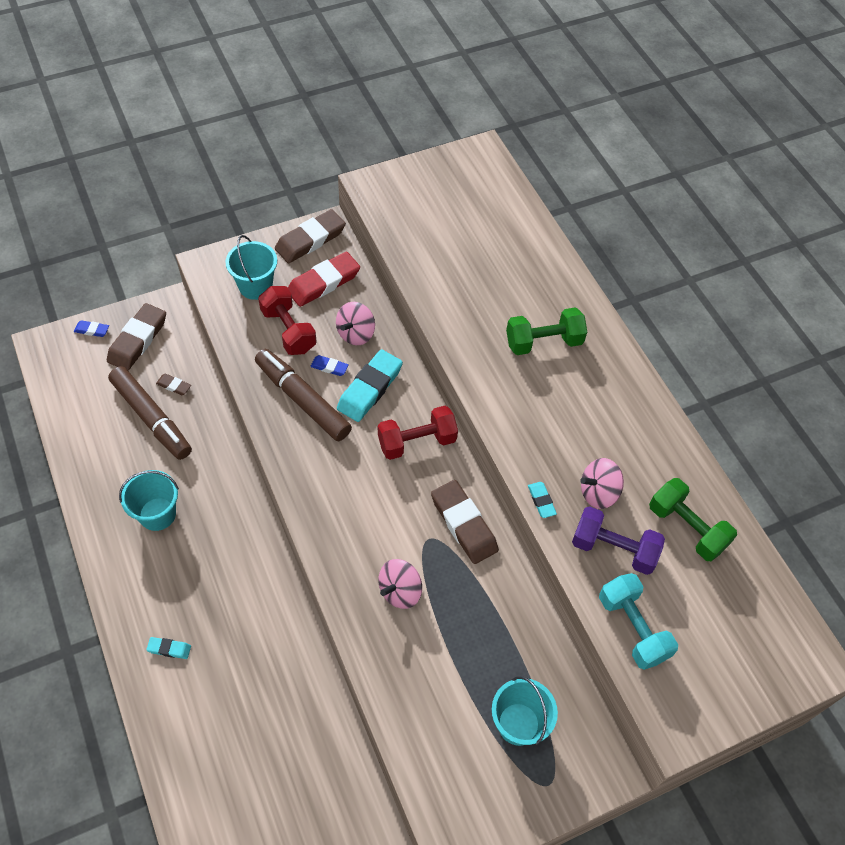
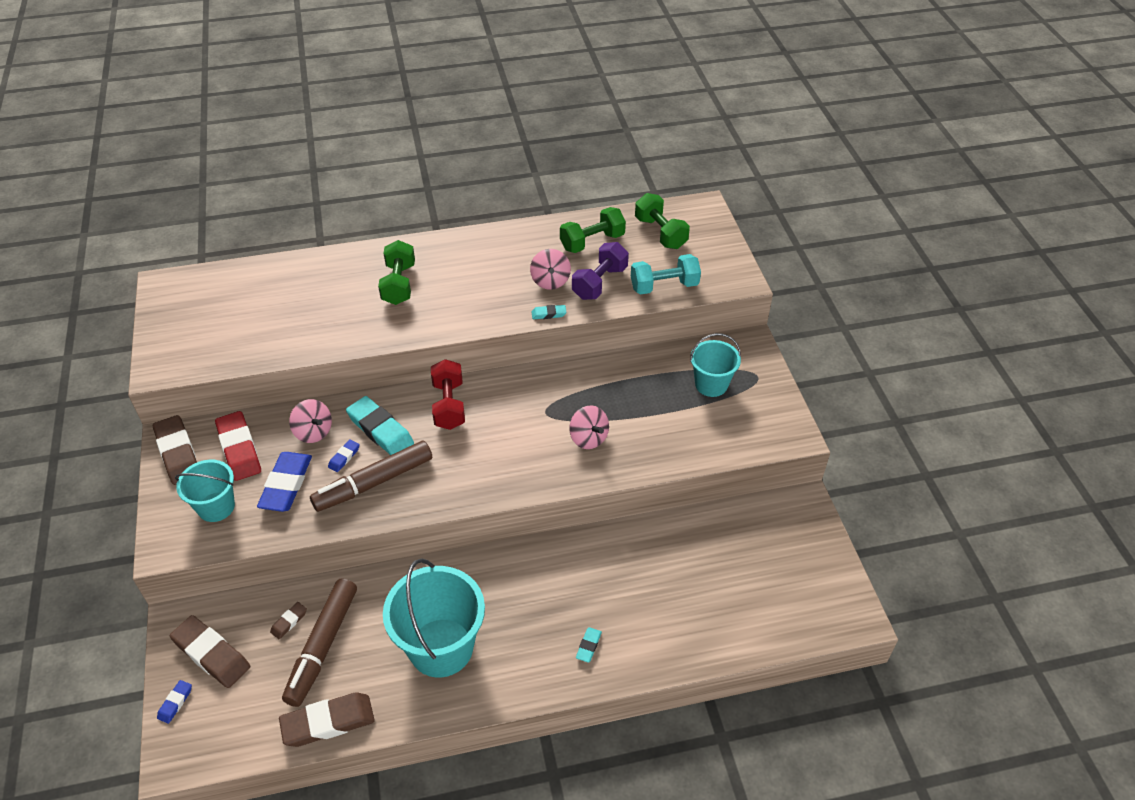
camera: 75 degrees left, 10 degrees down
brown marker [108,366,192,460] -> brown marker turned 135 degrees clockwise [282,579,357,707]
turquoise bucket [119,470,179,531] -> turquoise bucket [383,558,485,677], size x1.70
red dumbbell [258,286,317,355] -> blue eraser [257,452,312,512]
brown eraser [431,480,499,564] -> brown eraser moved to [279,692,375,747]
none -> green dumbbell [635,193,690,249]

